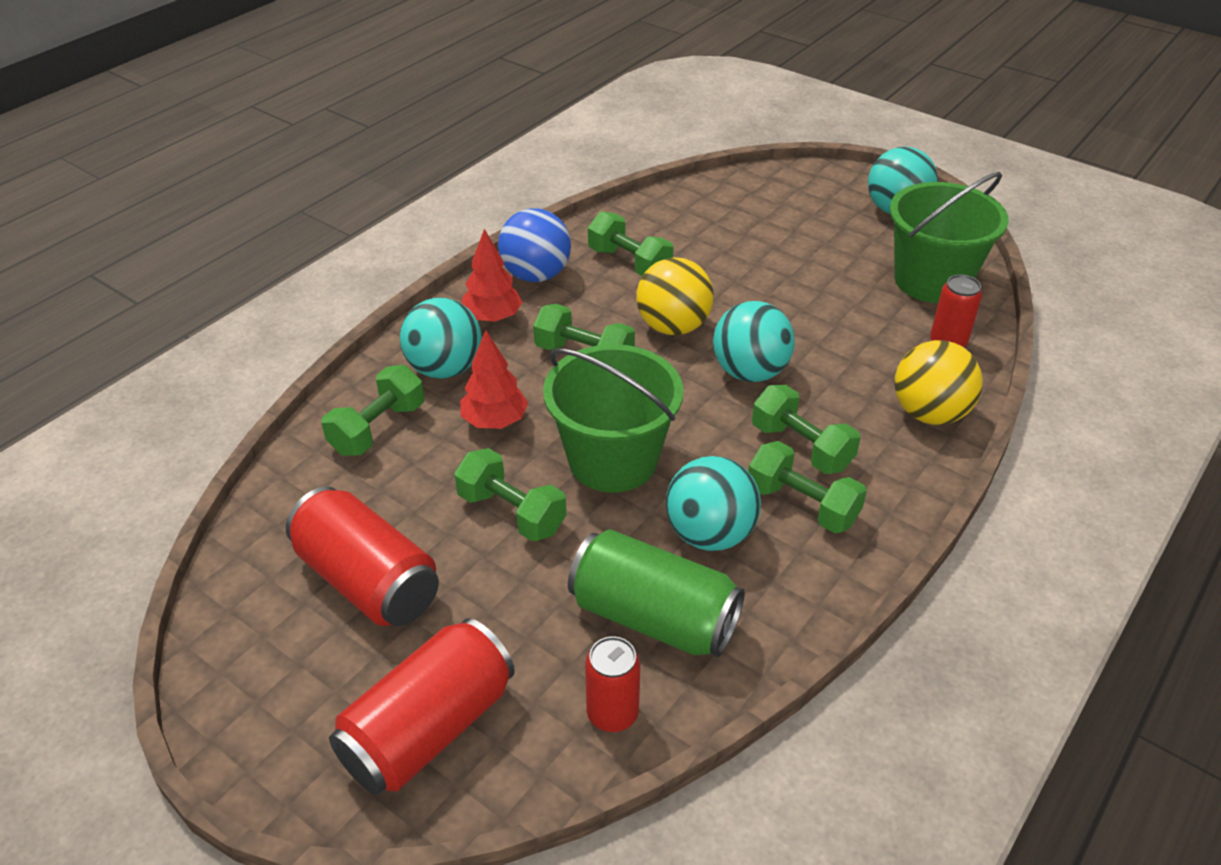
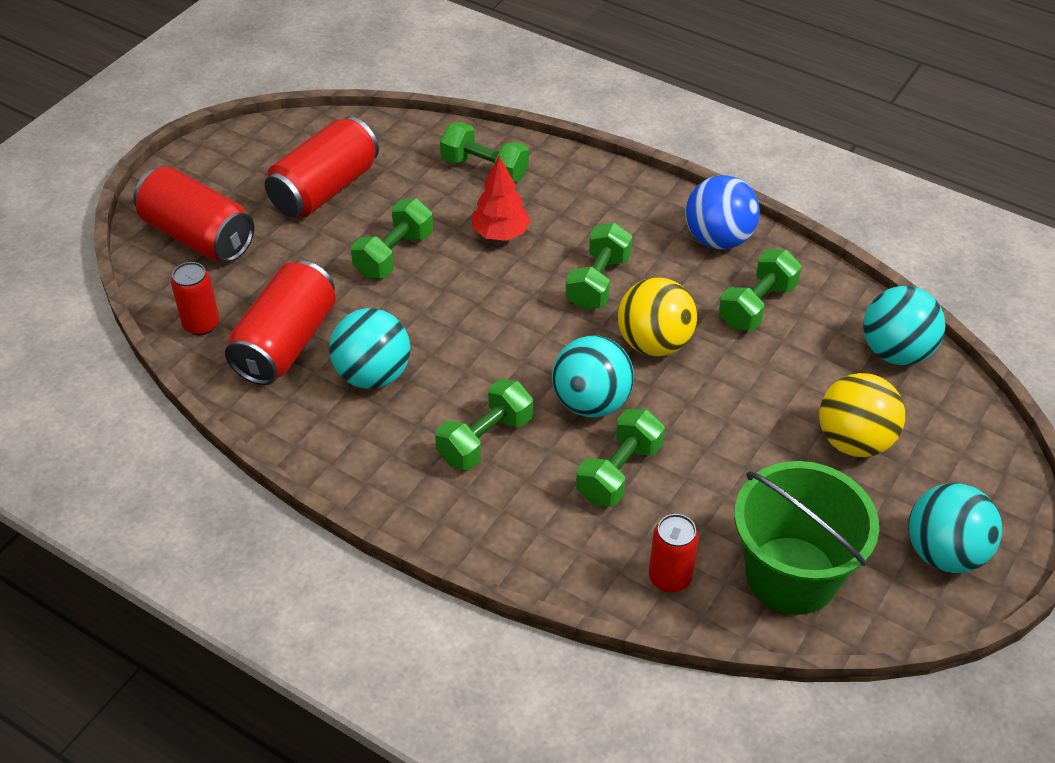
camera: 85 degrees right, 5 degrees up
turquoise ball [400,298,482,379] -> turquoise ball moved to [863,286,946,365]
red tree [462,229,522,322] -> none
green bucket [543,344,683,493] -> none
green can [568,529,745,657] -> red can [225,260,336,385]
green dumbbell [748,441,867,533] -> green dumbbell moved to [576,409,665,507]
yellow ball [894,340,983,425] -> yellow ball moved to [819,373,905,457]

